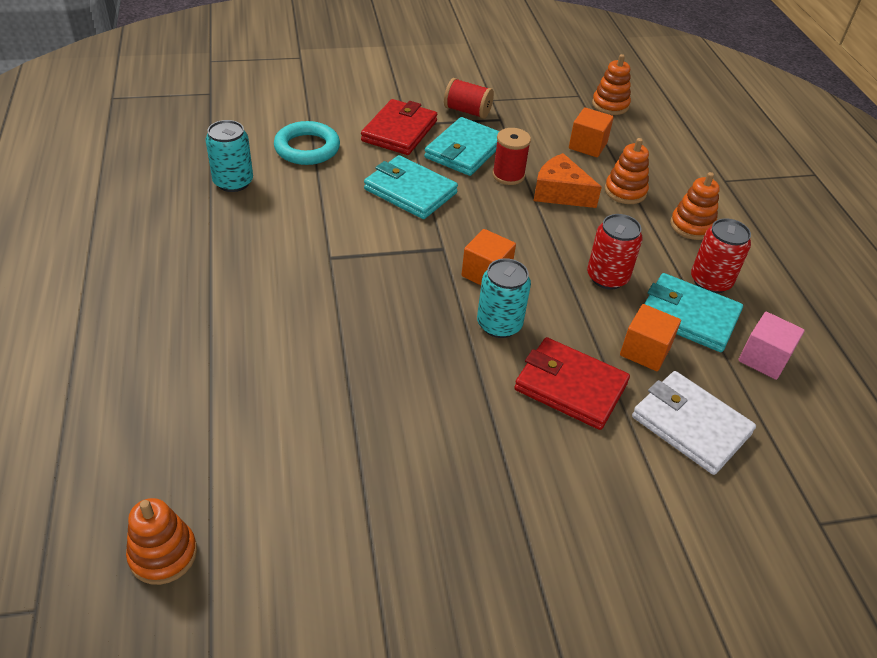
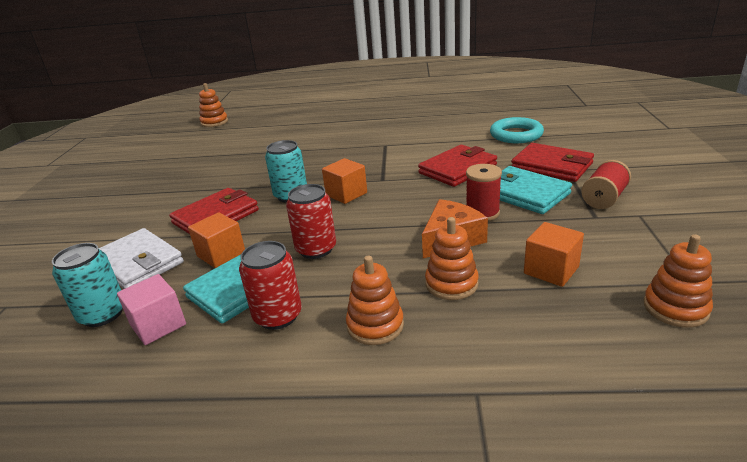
camera: 110 degrees right, 15 degrees down
turquoise can [205,120,253,192] -> turquoise can moved to [52,243,123,327]
turquoise wallet [364,155,458,219] -> red wallet [418,145,497,187]
white wallet [632,371,756,475] -> white wallet turned 75 degrees clockwise [99,228,184,289]

